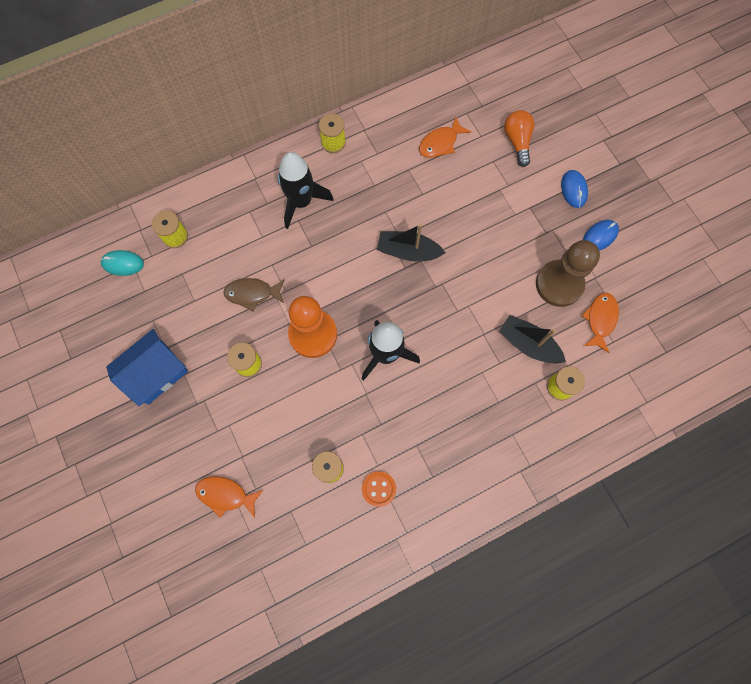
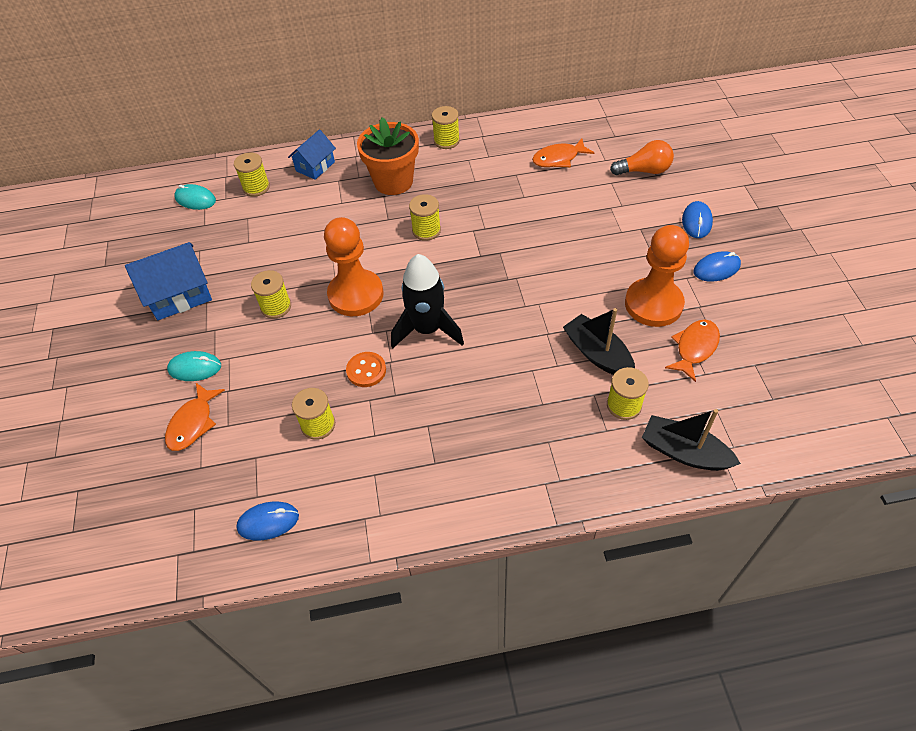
camera: 20 degrees right, 20 degrees down
orange fish [195,476,263,518] -> orange fish turned 105 degrees counterclockwise [165,383,225,451]
brown fish [223,278,285,312] -> none
black rocket [278,152,334,229] -> orange flower pot [357,118,419,195]
orange button [362,471,396,507] -> orange button moved to [346,352,386,387]
black boat [377,224,445,261] -> black boat moved to [642,409,741,471]
orange light bulb [504,110,534,167] -> orange light bulb turned 75 degrees clockwise [610,140,674,175]
brown pawn [536,240,600,307] -> orange pawn [625,225,689,327]
none -> turquoise mouse [167,351,221,381]
none -> blue mouse [236,502,299,540]
none -> blue house [288,129,336,180]
none -> yellow spool [409,194,441,241]

